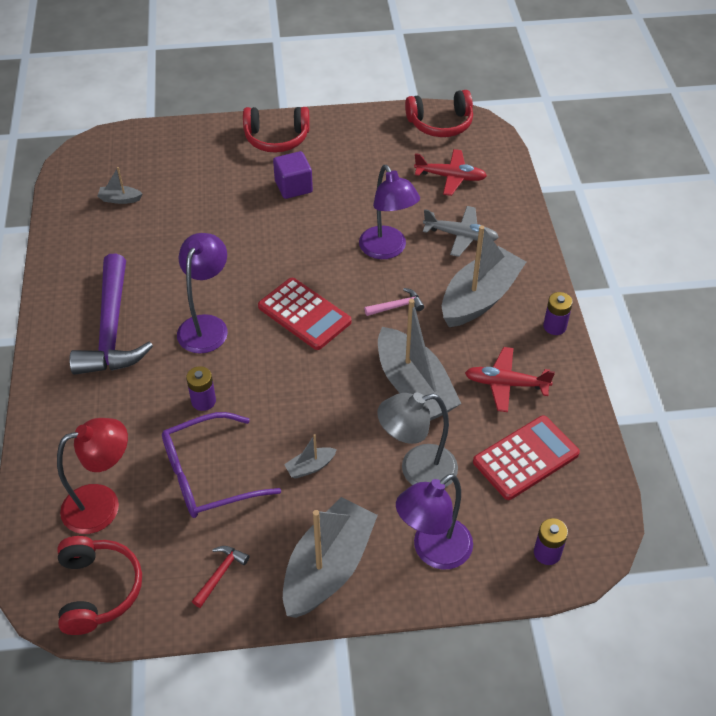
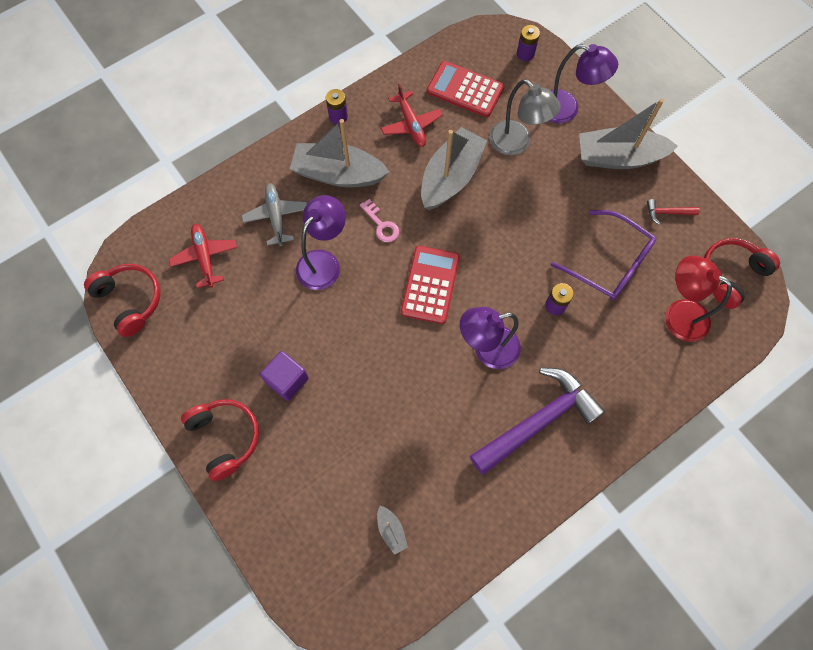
camera: 120 degrees left, 20 degrees up
grey boat [284,434,337,479] -> none
pink hammer [364,288,424,316] -> pink key [360,199,399,242]

